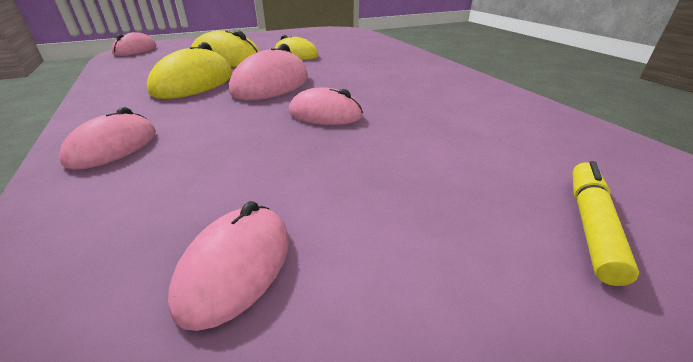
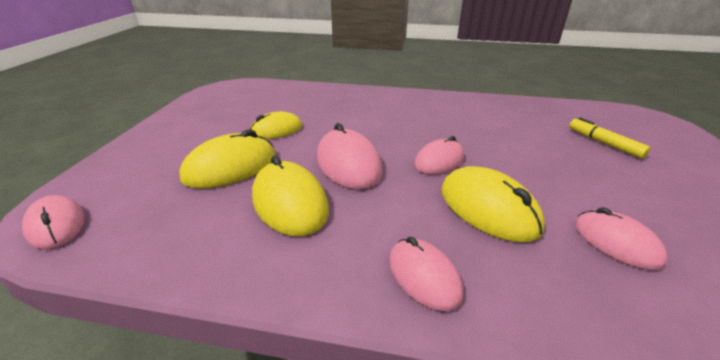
camera: 55 degrees left, 0 degrees up
none -> yellow mouse [441,166,545,242]

